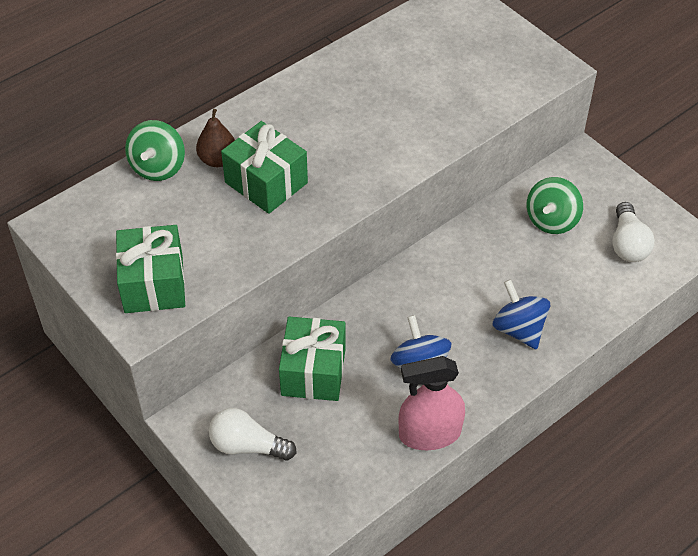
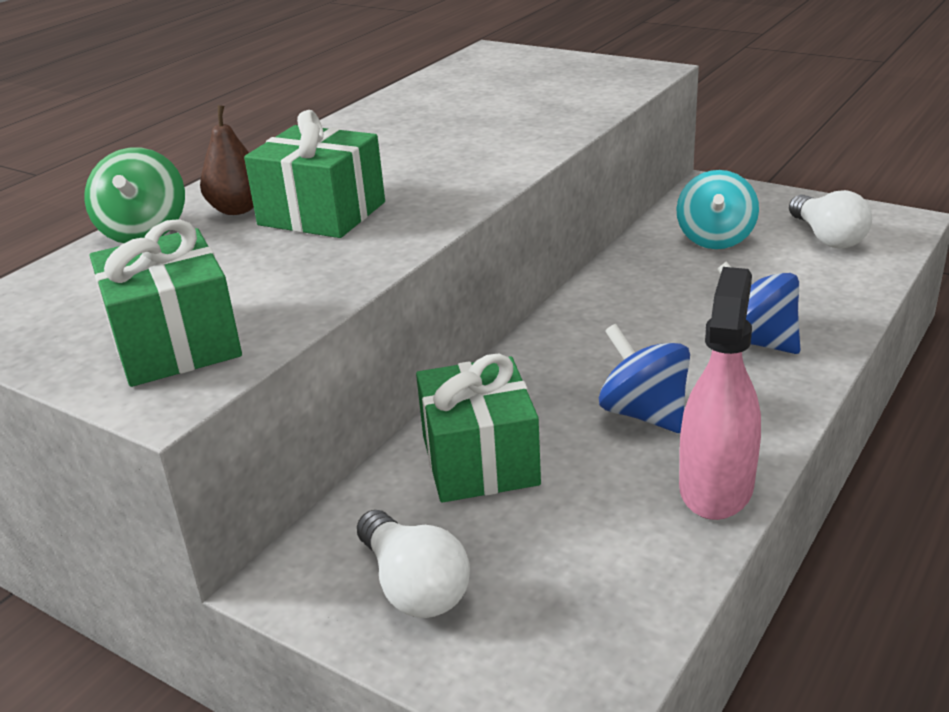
camera: 15 degrees left, 20 degrees down
white light bulb [209,408,297,460] -> white light bulb turned 120 degrees counterclockwise [357,510,470,618]
pink spray bottle [399,356,465,450] -> pink spray bottle turned 135 degrees clockwise [679,267,761,520]
green spinning top [527,177,583,234] -> turquoise spinning top [676,170,759,249]

